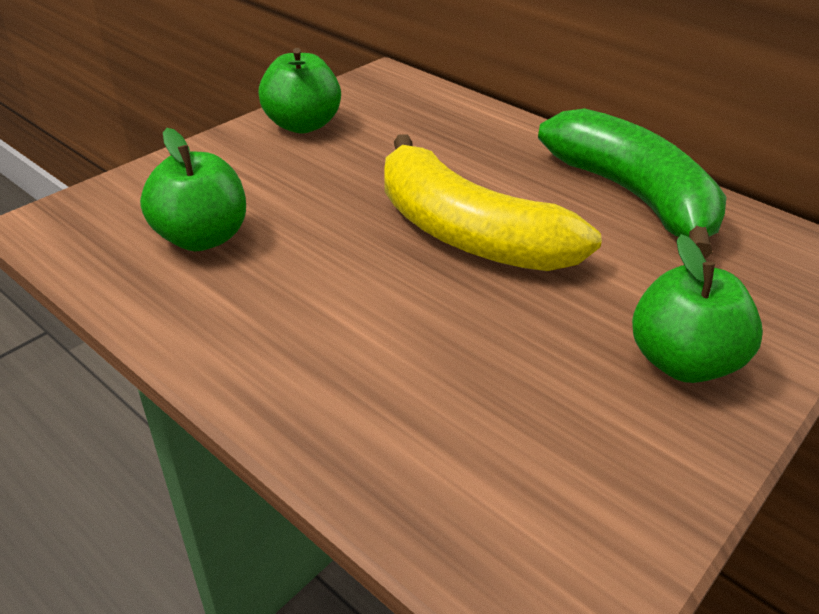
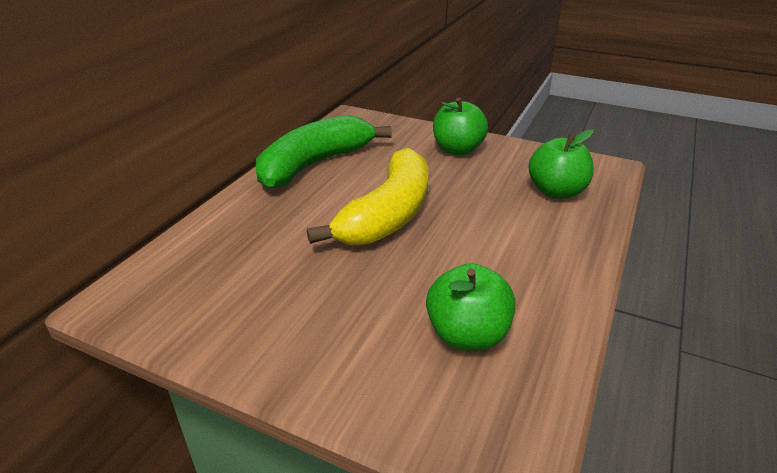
camera: 105 degrees left, 5 degrees down
green apple [259,48,341,134] -> green apple moved to [529,129,594,199]

